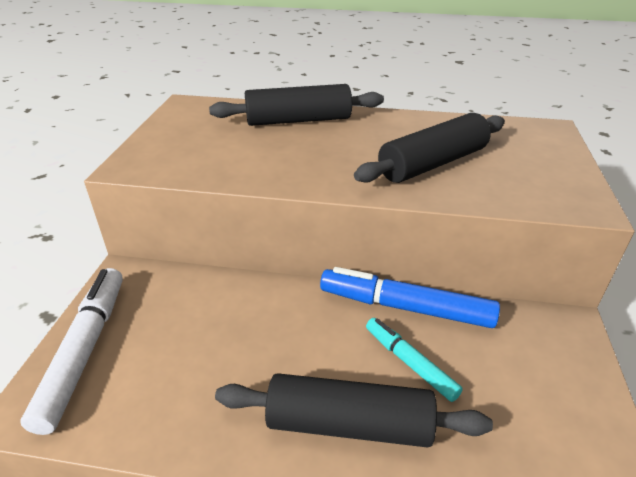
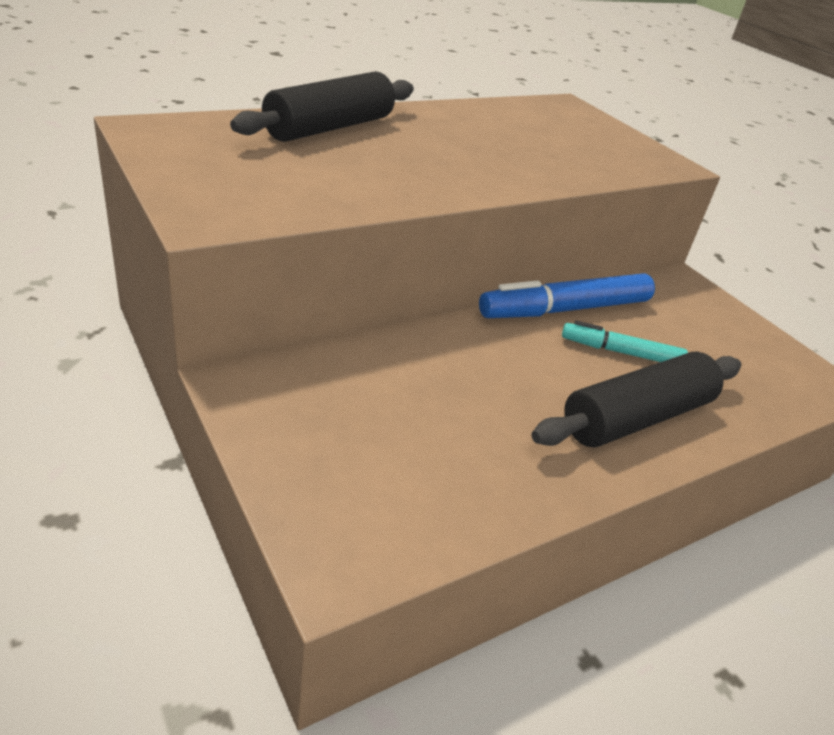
camera: 45 degrees left, 0 degrees up
white marker [21,268,123,435] -> none
black rolling pin [354,113,505,183] -> none

